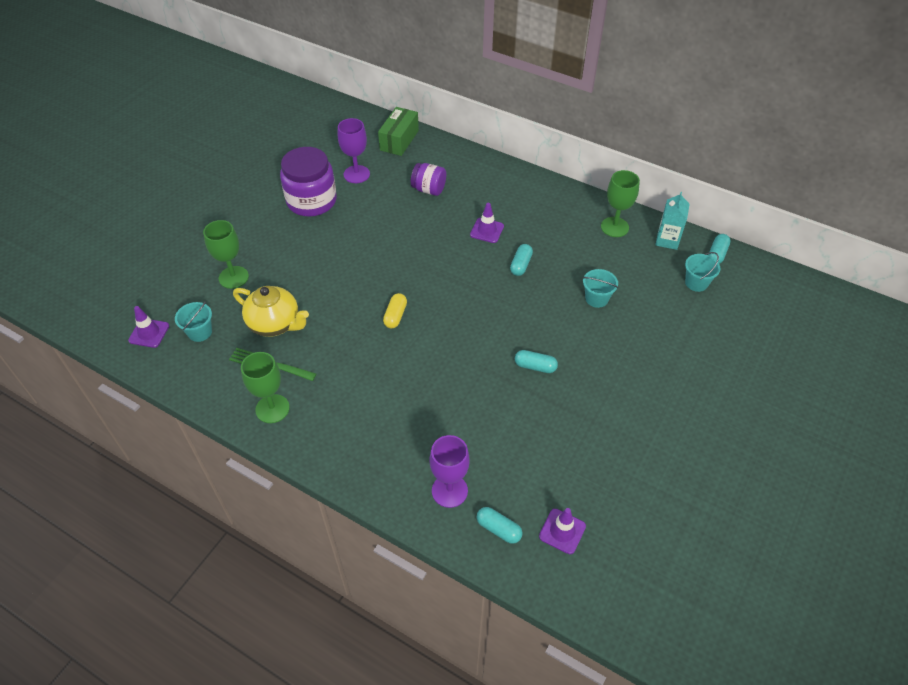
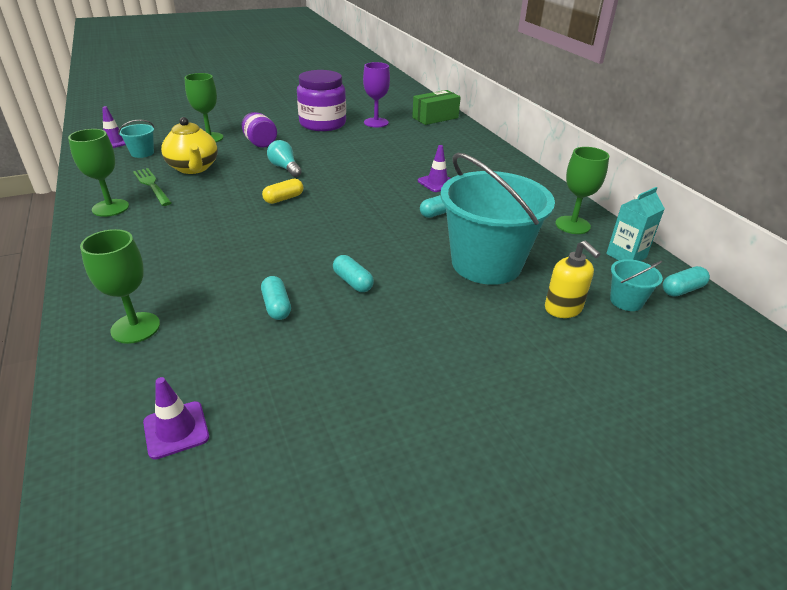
camera: 35 degrees right, 15 degrees down
purple jar [411,163,446,196] -> purple jar moved to [241,112,277,148]
purple goblet [429,435,470,508] -> green goblet [80,229,160,344]
turquoise capsule [477,507,523,544] -> turquoise capsule moved to [261,276,291,320]
turquoise bucket [583,269,618,308] -> turquoise bucket [440,153,555,285], size x2.38
none -> turquoise light bulb [267,140,302,177]
none -> yellow soap dispenser [545,240,600,318]

